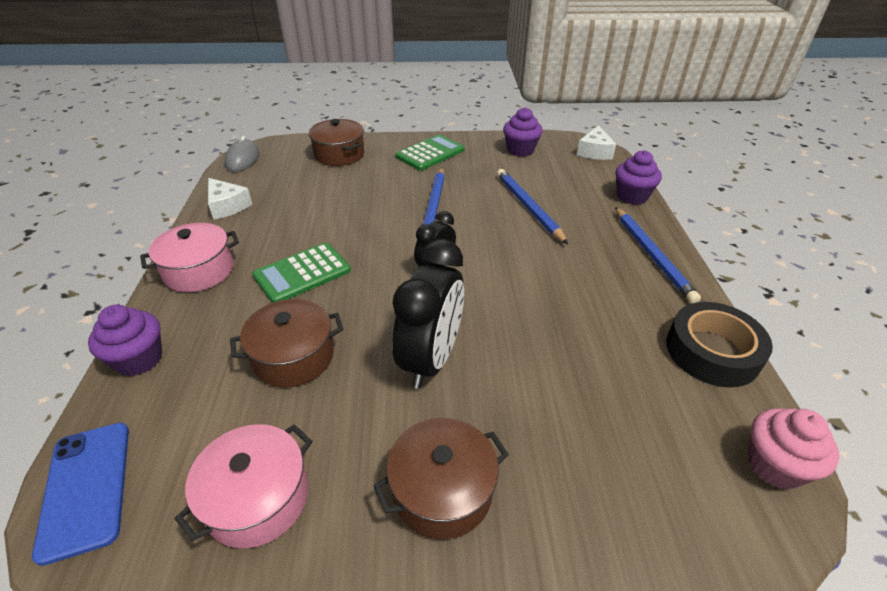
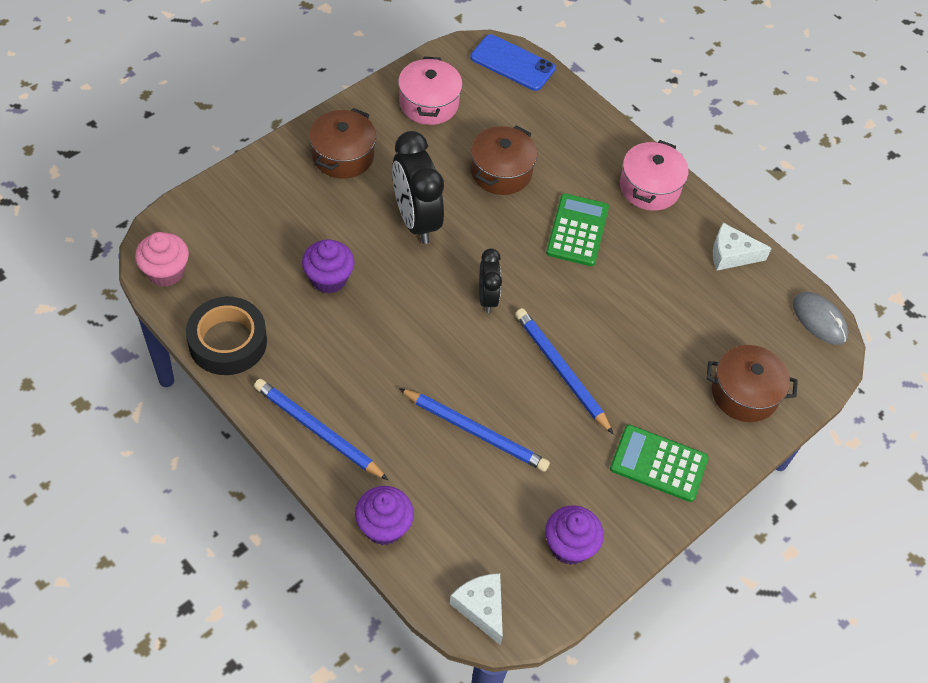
camera: 135 degrees right, 15 degrees up
purple cupcake [88,305,162,376] -> purple cupcake moved to [302,239,355,294]
green calculator [395,134,465,171] -> green calculator turned 105 degrees clockwise [610,425,709,502]

